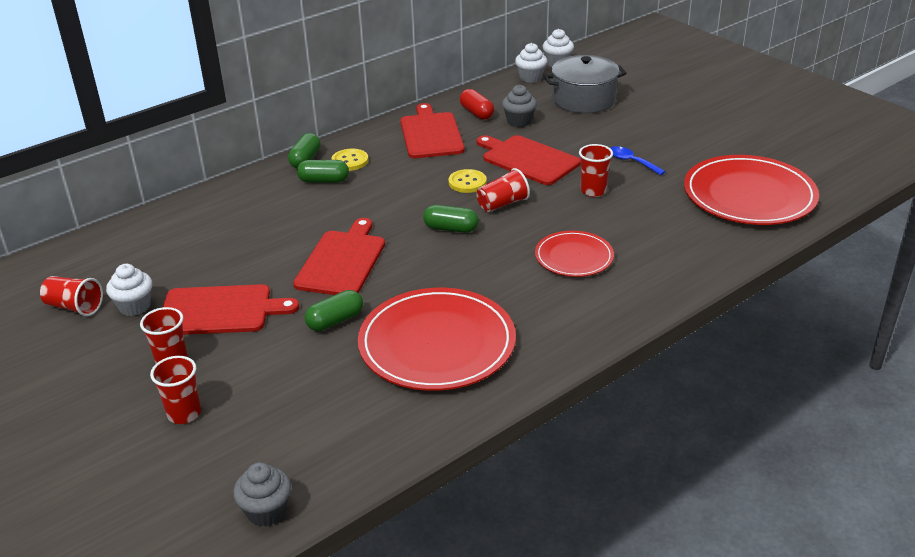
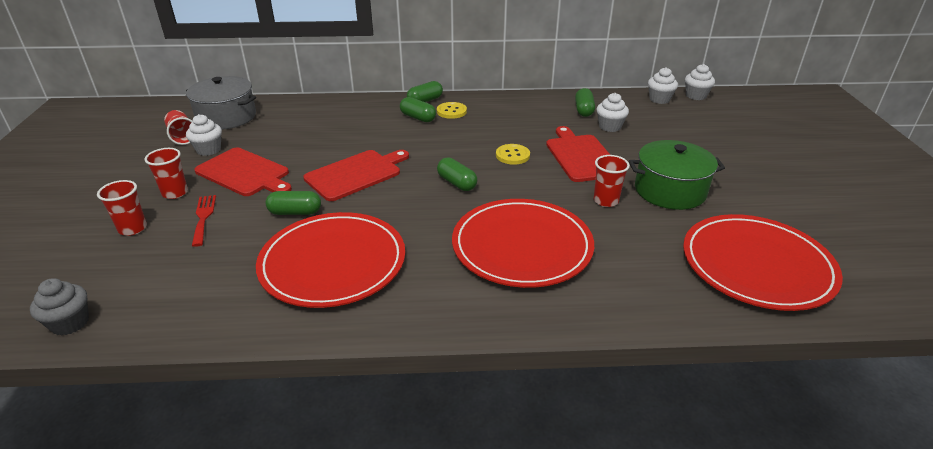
camera: 35 degrees right, 0 degrees up
red cutting board [400,103,464,158] -> none
red capsule [460,89,494,120] -> green capsule [575,88,595,117]
red cup [476,168,530,212] -> none
grey cupcake [502,85,537,127] -> white cupcake [597,93,629,132]
red plate [535,231,614,277] -> red plate [452,199,594,288], size x1.80
grey pot [544,55,626,113] -> grey pot moved to [186,76,256,130]
blue spoon [610,146,666,175] -> green pot [629,140,725,210]
none -> red fork [192,195,216,247]

